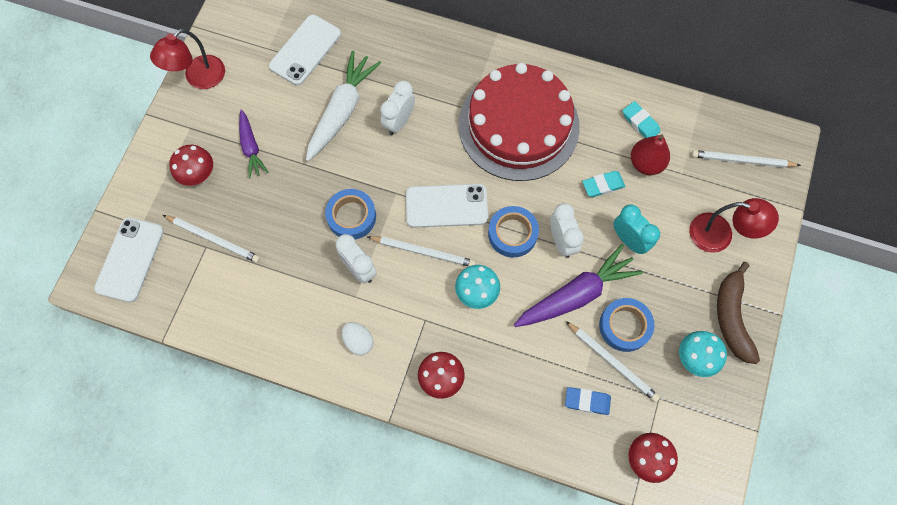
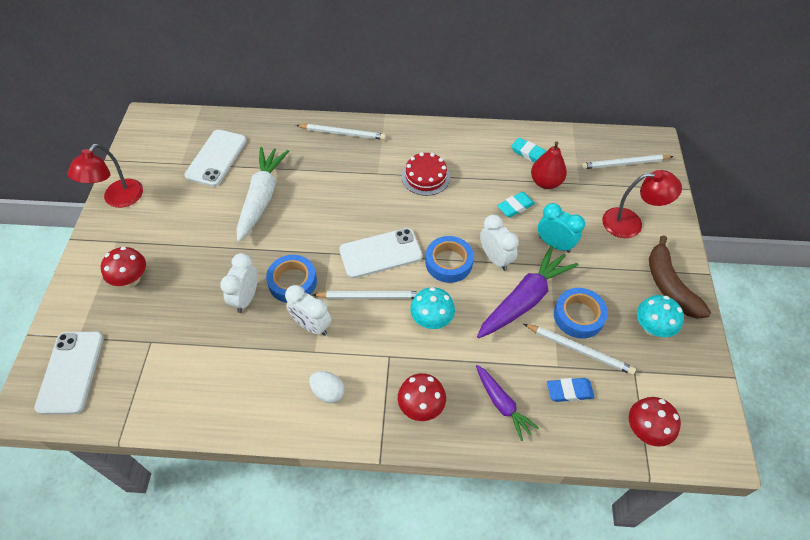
camera: 15 degrees left, 15 degrees down
white pencil [163,215,260,263] -> white pencil moved to [296,124,386,140]
purple carrot [239,110,268,178] -> purple carrot moved to [476,365,539,441]
white clock [380,81,415,135] -> white clock moved to [220,253,258,313]
red cake [459,63,580,181] -> red cake [402,152,450,196], size x0.44

